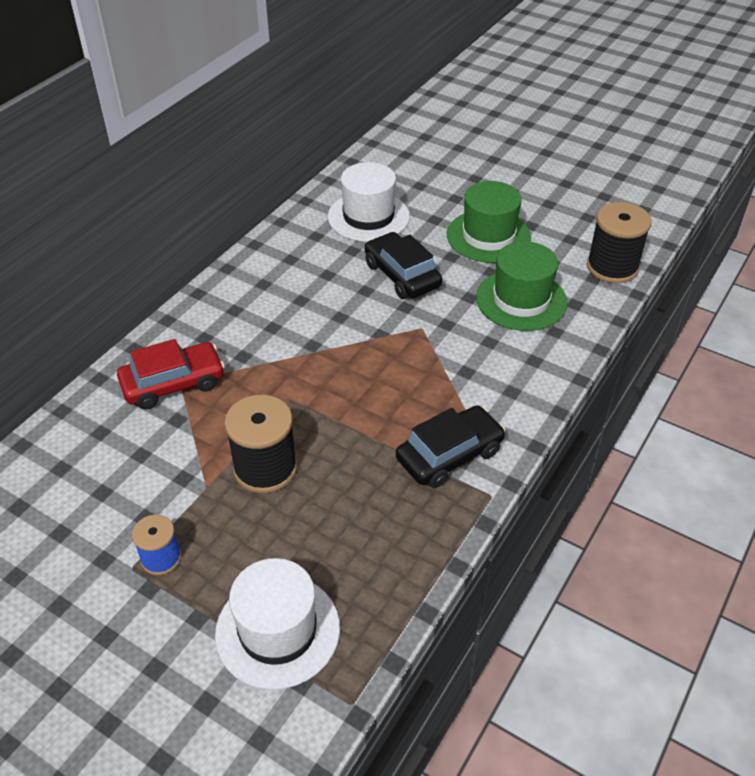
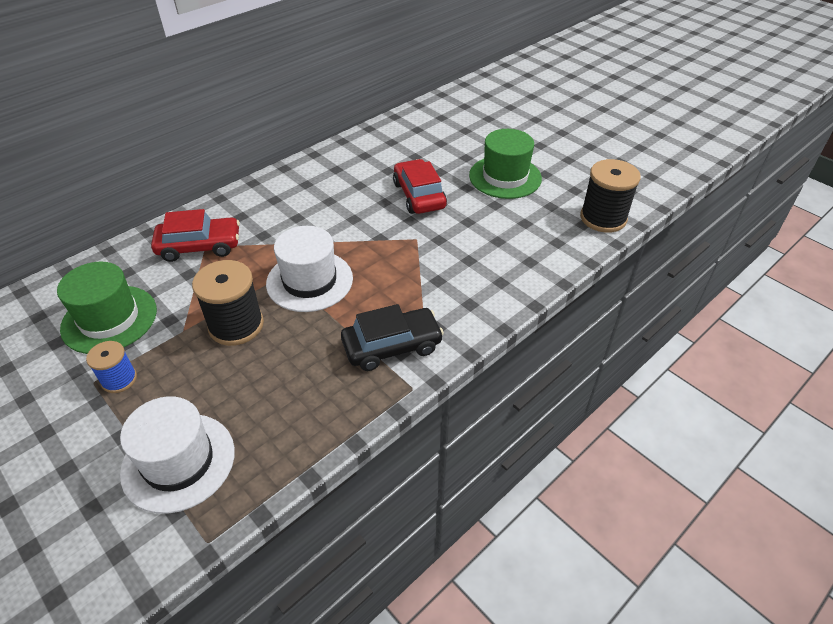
camera: 15 degrees right, 0 degrees up
white hat [328,162,410,242] -> white hat moved to [266,226,353,312]
black car [365,232,442,299] -> red car [393,159,447,214]
green hat [476,241,567,331] -> green hat moved to [57,262,157,354]

